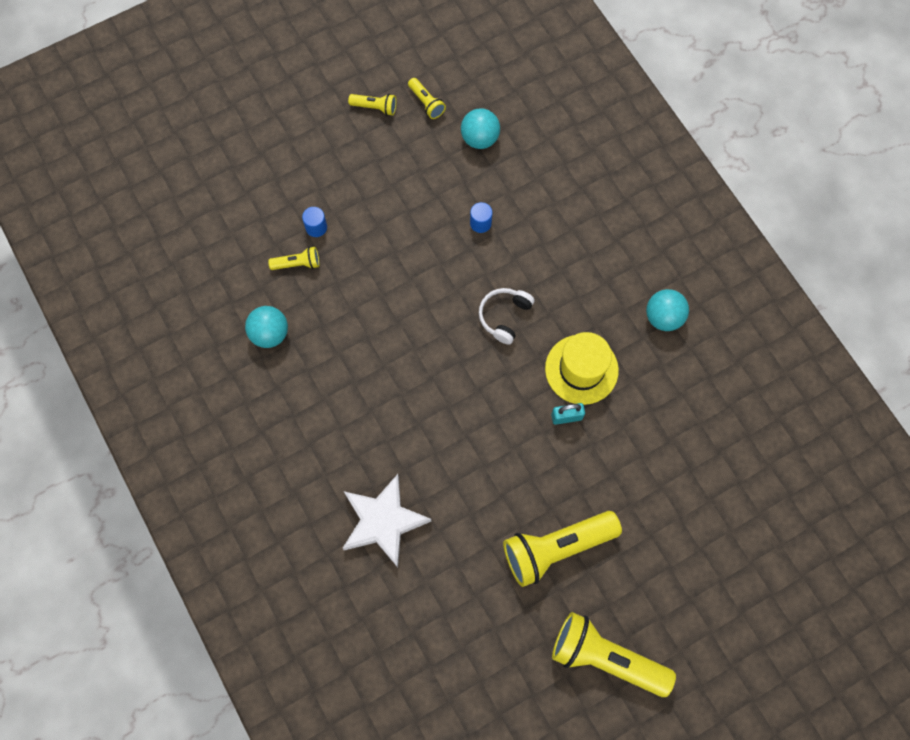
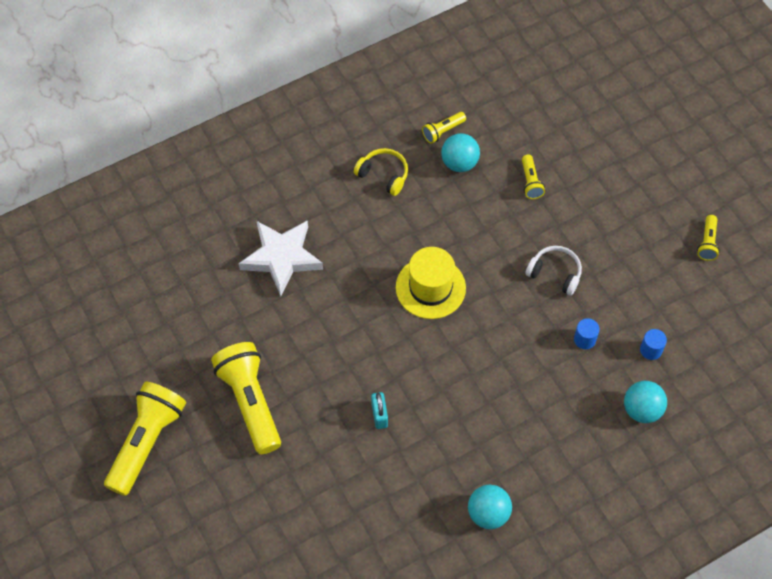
camera: 90 degrees right, 10 degrees down
blue cylinder [302,207,327,237] -> blue cylinder moved to [640,329,667,360]
yellow flashlight [408,78,446,119] -> yellow flashlight moved to [422,112,466,144]
turquoise ball [461,108,500,149] -> turquoise ball moved to [624,381,667,423]
white headphones [479,288,534,345] -> white headphones moved to [525,246,582,295]
yellow hat [545,332,619,405] -> yellow hat moved to [396,247,466,319]
none -> yellow headphones [354,148,408,196]

